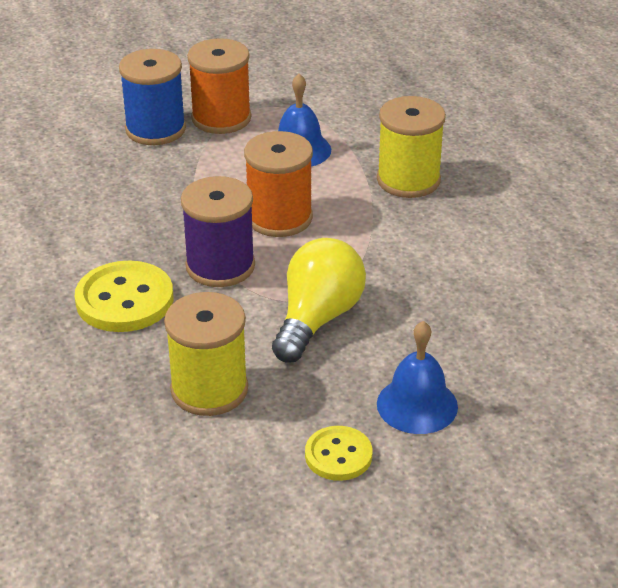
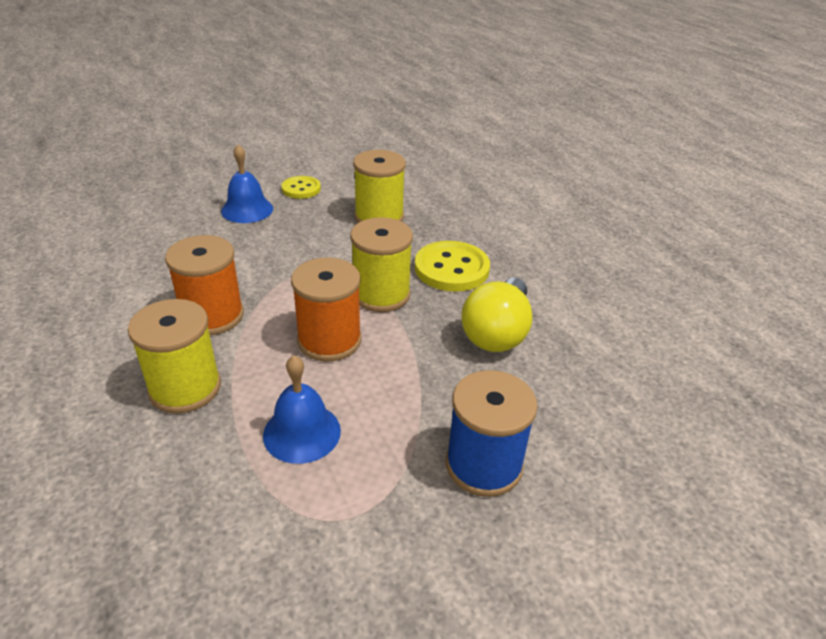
camera: 175 degrees right, 0 degrees up
purple spool [181,176,255,287] -> yellow spool [350,217,413,312]
orange spool [187,38,251,134] -> orange spool moved to [165,235,244,335]
yellow light bulb [272,238,366,362] -> yellow light bulb moved to [461,278,533,352]

